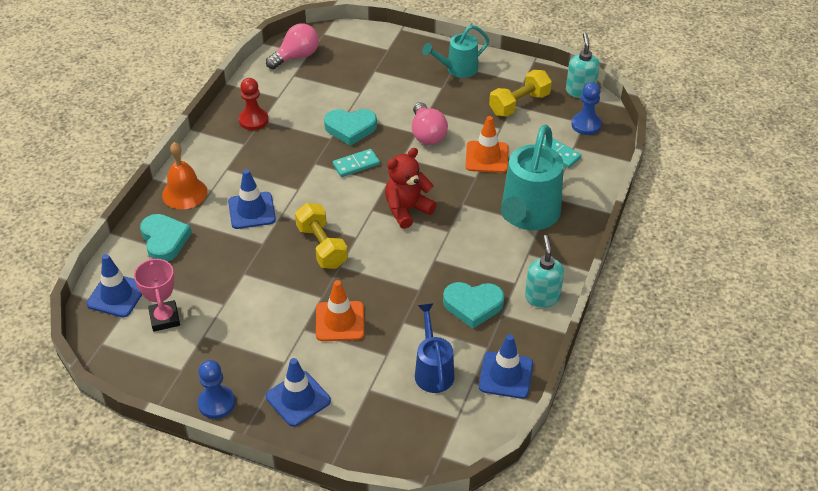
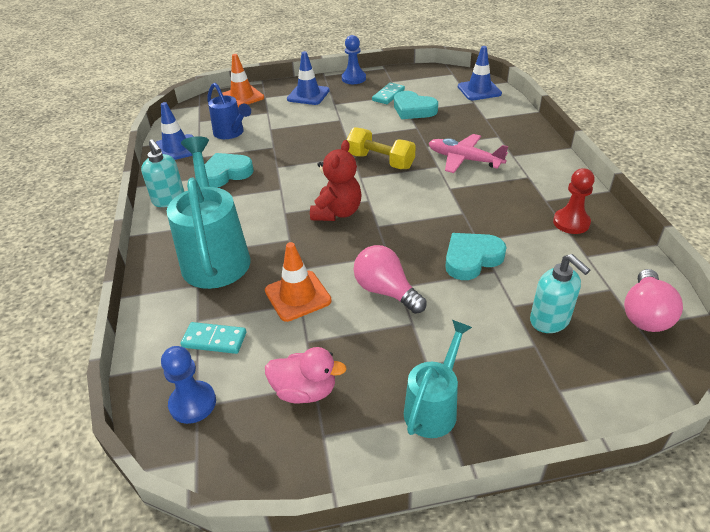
camera: 150 degrees right, 5 degrees down
pink trophy [134,257,180,331] -> none
turquoise heart [140,214,192,262] -> turquoise heart moved to [394,91,438,119]
orange bell [162,142,207,209] -> none
blue traffic cone [228,169,276,229] -> pink plane [429,134,508,173]
orange traffic cone [316,280,364,341] -> orange traffic cone moved to [222,54,264,108]
turquoise domino [333,149,380,177] -> turquoise domino moved to [372,83,405,104]
yellow dumbbell [489,70,552,117] -> pink duck [265,347,347,404]
turquoise soap dispenser [566,33,600,98] -> turquoise soap dispenser moved to [530,254,590,333]

